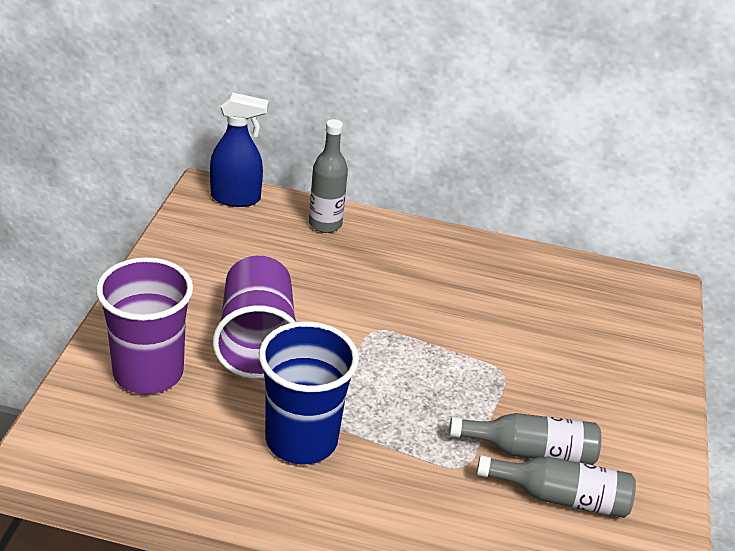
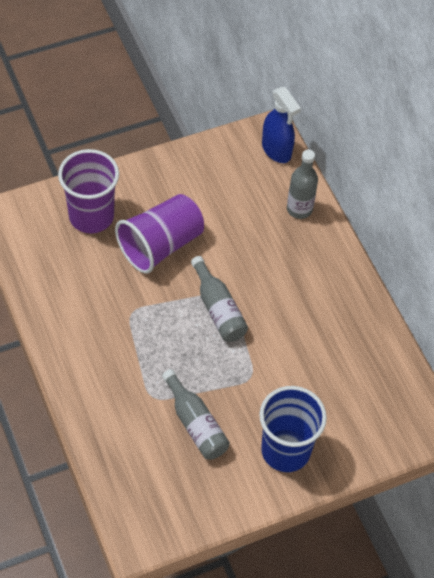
camera: 55 degrees right, 20 degrees up
blue cup [259,321,359,464] -> blue cup moved to [259,386,327,472]
grey bottle [477,455,636,518] -> grey bottle moved to [191,256,248,342]

